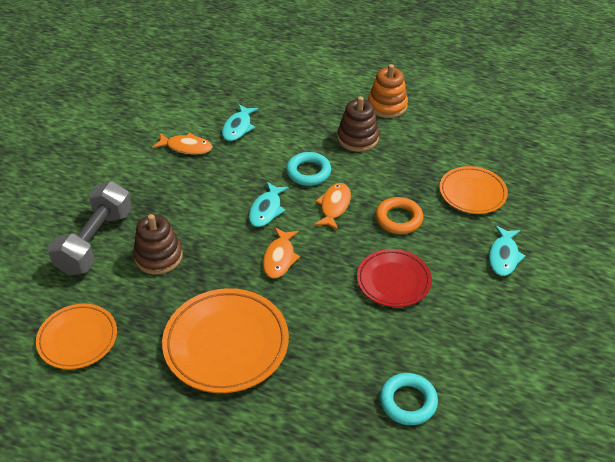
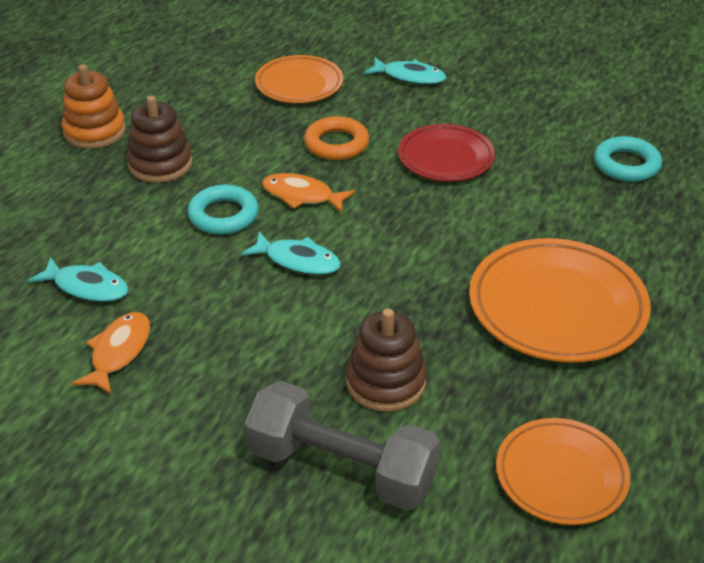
camera: 85 degrees left, 5 degrees down
orange fish [263,227,300,278] -> none

